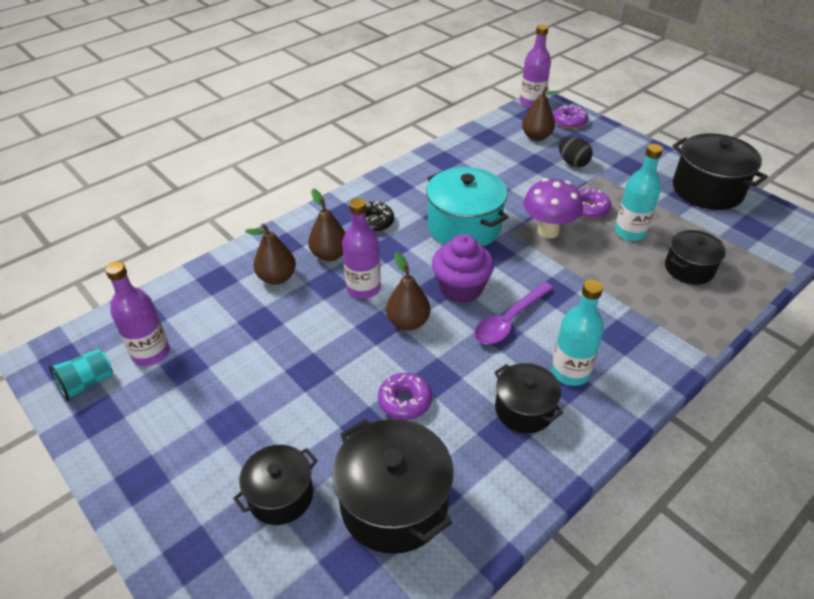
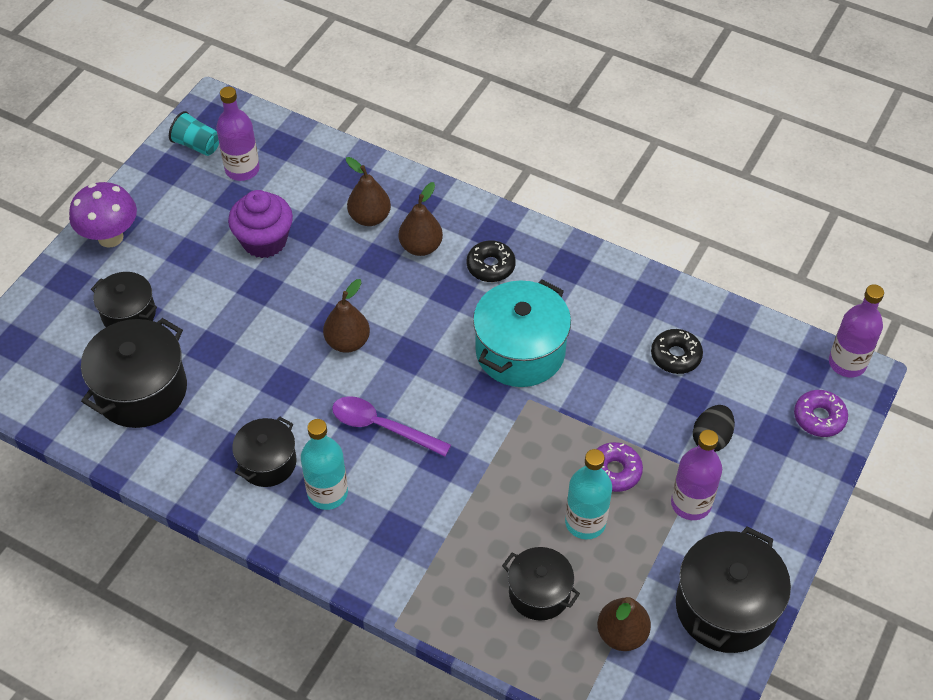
camera: 70 degrees right, 10 degrees up
purple bottle [342,198,381,299] -> purple bottle moved to [671,430,722,520]
purple donut [378,373,432,420] -> none
purple cupcake [432,234,494,303] -> purple cupcake moved to [228,190,293,258]
brown pear [522,86,559,141] -> brown pear moved to [597,597,651,651]
purple mushroom [523,178,583,238] -> purple mushroom moved to [69,182,137,248]
none -> black donut [651,329,703,374]

